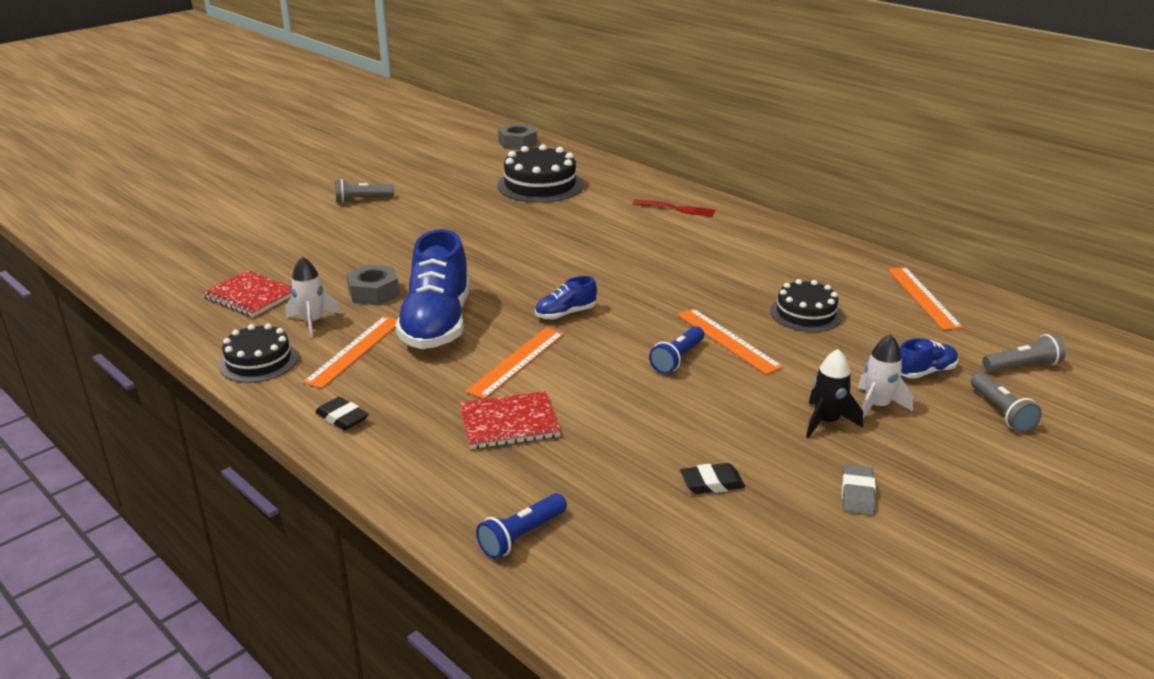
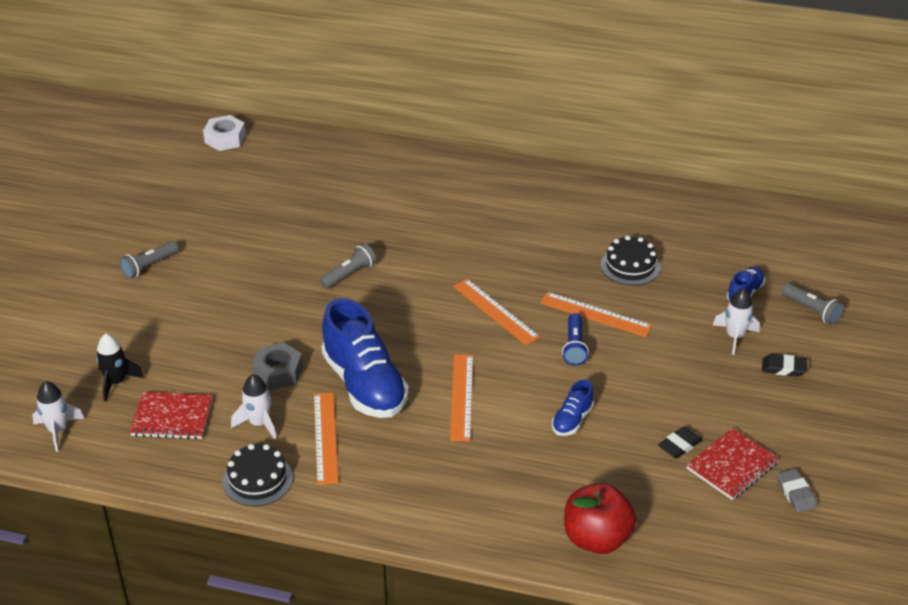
camera: 30 degrees left, 10 degrees up
black eraser [316,397,369,430] -> black eraser moved to [762,354,807,377]
red notebook [459,391,561,449] -> red notebook moved to [686,428,779,500]
blue flashlight [476,493,567,559] -> red apple [564,483,636,554]
black cake [497,144,583,203] -> none
grey nut [498,124,537,150] -> white nut [203,115,246,151]
blue shoe [535,276,597,320] -> blue shoe moved to [552,379,594,436]
red fork [633,200,715,217] -> none
black rocket [806,349,863,438] -> black rocket moved to [96,333,144,402]
grey eraser [842,464,876,516] -> grey eraser moved to [777,469,817,513]
orange ruler [887,267,963,330] -> orange ruler moved to [453,279,540,345]
grey flashlight [982,334,1066,372] -> grey flashlight moved to [320,244,376,289]
none -> white rocket [32,381,84,452]

